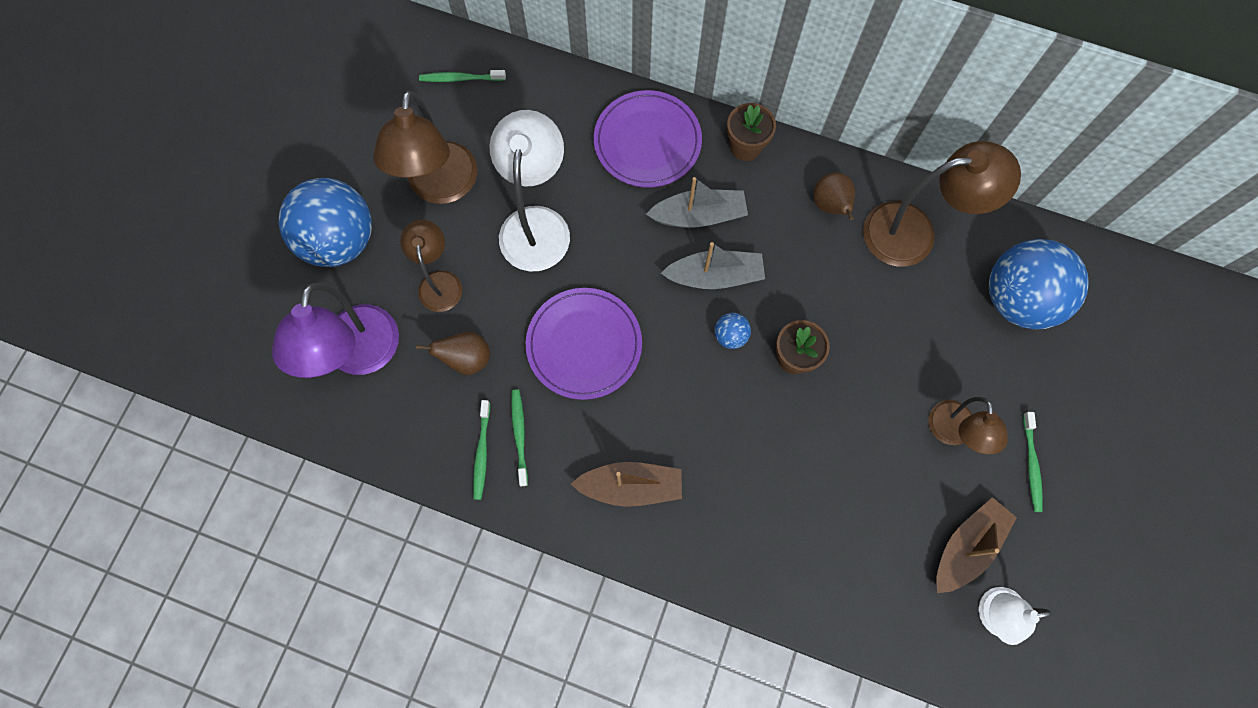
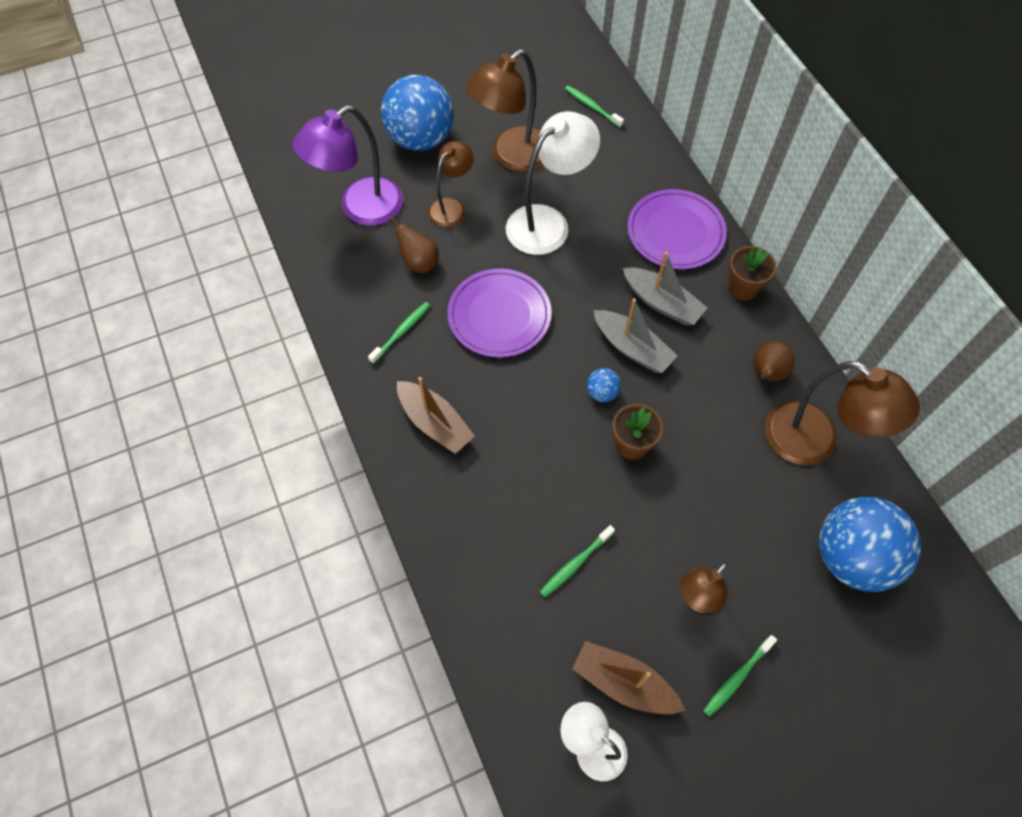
camera: 45 degrees right, 10 degrees down
green toothbrush [473,400,490,500] -> green toothbrush moved to [540,525,615,597]
brown boat [936,497,1017,593] -> brown boat turned 150 degrees counterclockwise [572,641,685,714]

